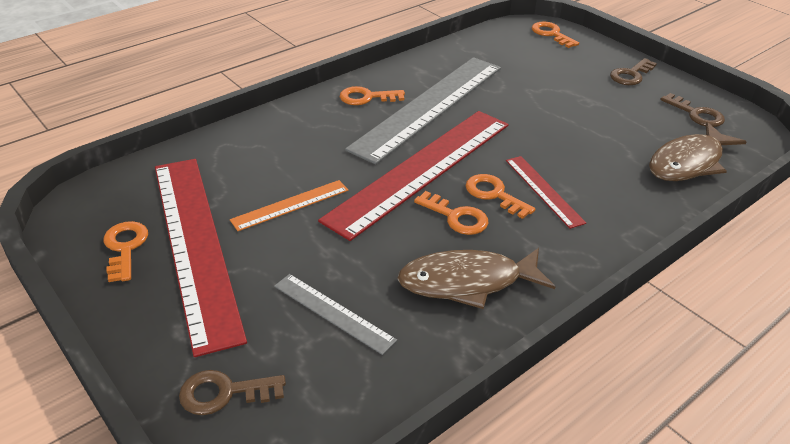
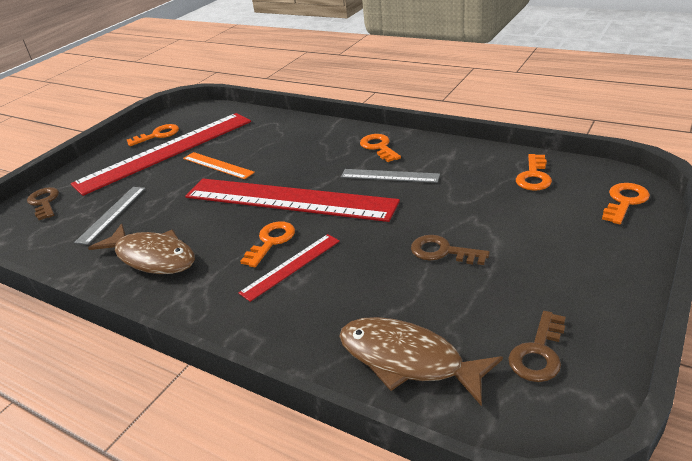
camera: 75 degrees right, 5 degrees down
grey ruler [345,57,501,164] -> grey ruler [341,169,440,183], size x0.46
brown fish [397,248,555,309] -> brown fish turned 150 degrees clockwise [88,223,195,274]
orange key [414,191,489,235] -> orange key moved to [516,154,552,191]
brown key [610,58,657,85] -> brown key moved to [411,235,490,265]

